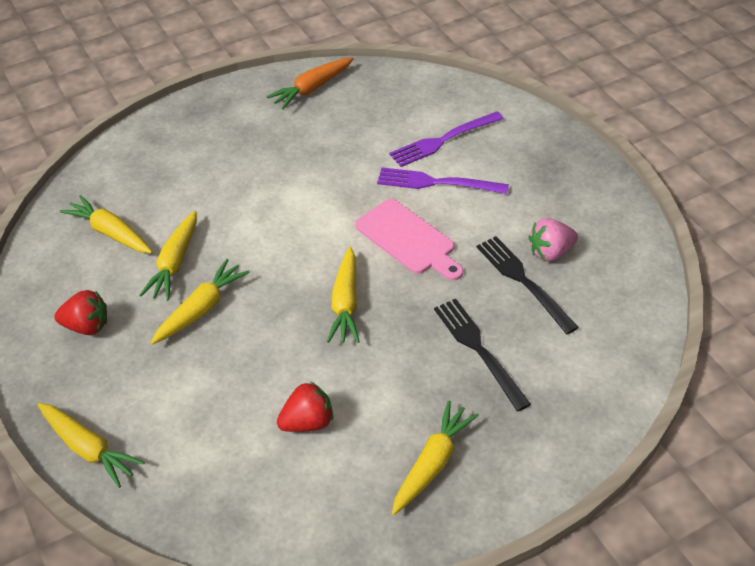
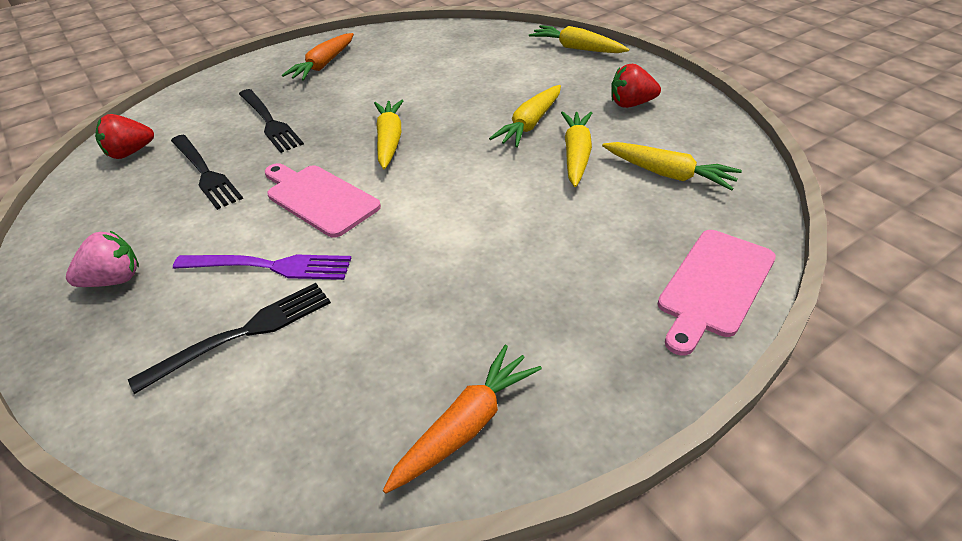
camera: 175 degrees right, 5 degrees down
red strawberry [277,381,333,432] -> red strawberry moved to [95,114,154,159]
purple fork [389,112,504,167] -> black fork [128,283,331,394]
yellow carrot [392,400,479,515] -> orange carrot [282,33,354,81]
pink strawberry [528,218,578,261] -> pink strawberry moved to [66,231,139,287]
none -> pink cutting board [658,230,776,355]

